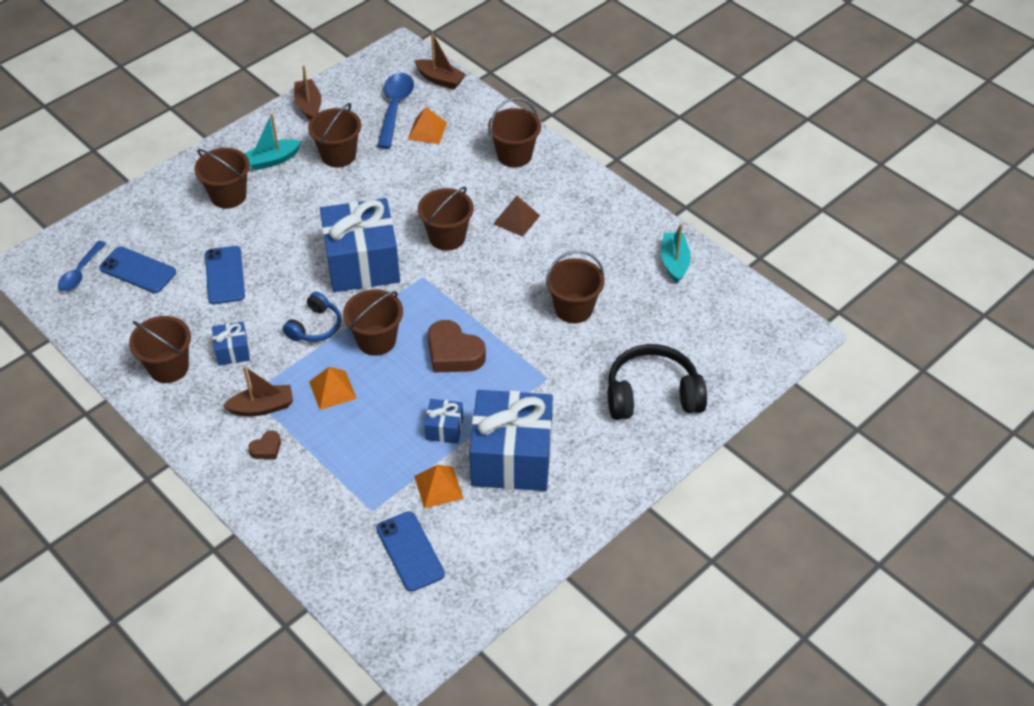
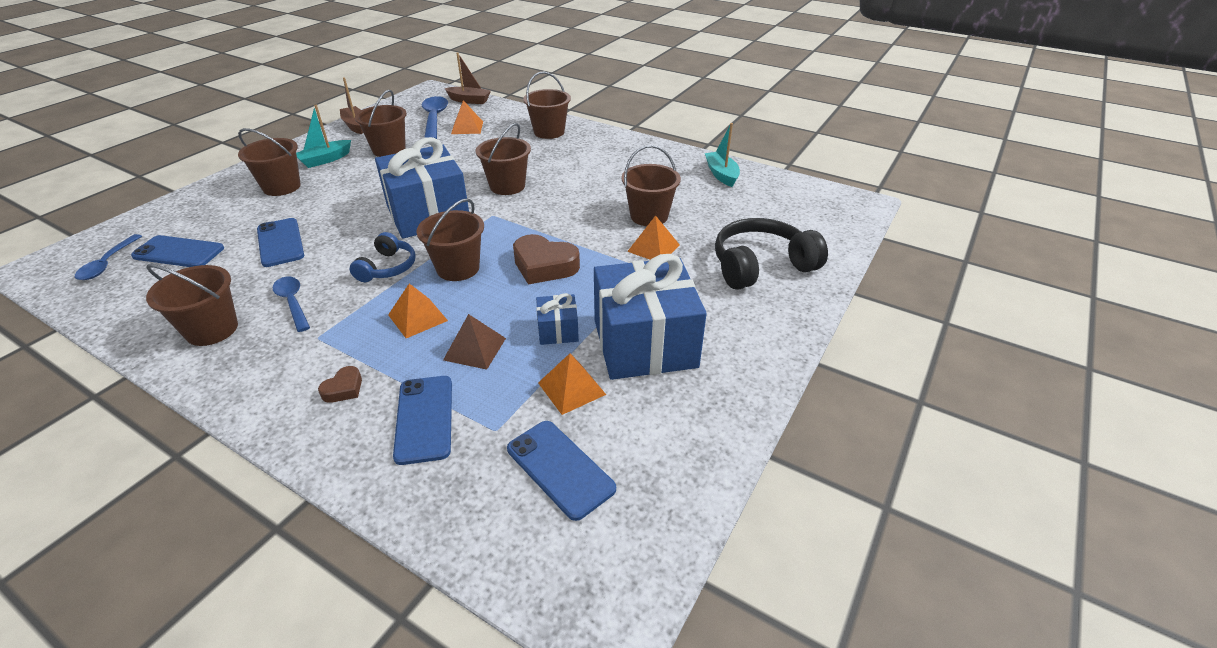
camera: 15 degrees left, 10 degrees down
blue gift [212,321,250,366] -> blue spoon [273,277,310,332]
brown boat [223,366,293,416] -> none
brown pyramid [493,196,540,237] -> brown pyramid moved to [443,314,506,370]
none -> blue phone [393,376,452,465]
none -> orange pyramid [627,215,680,260]

